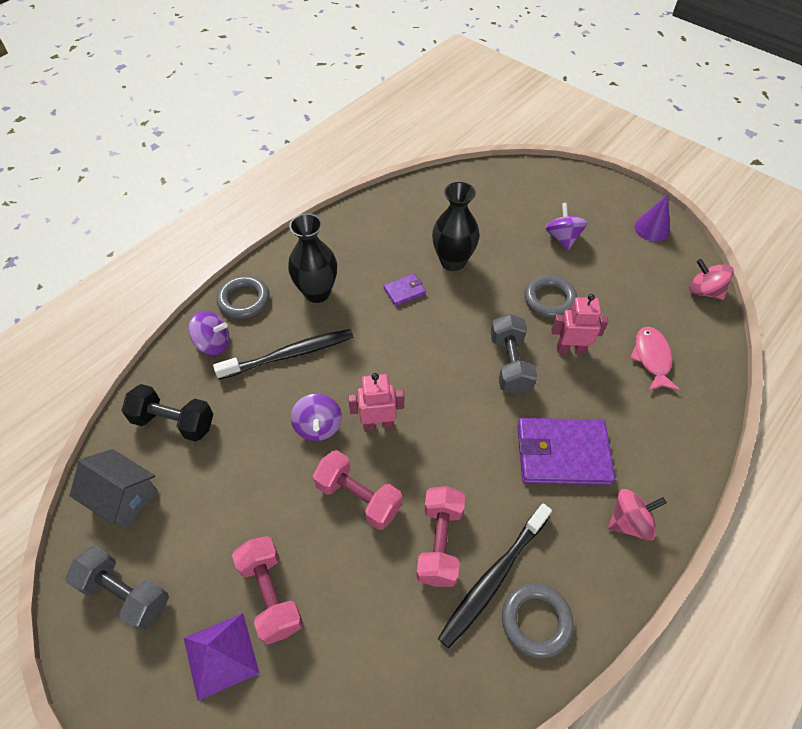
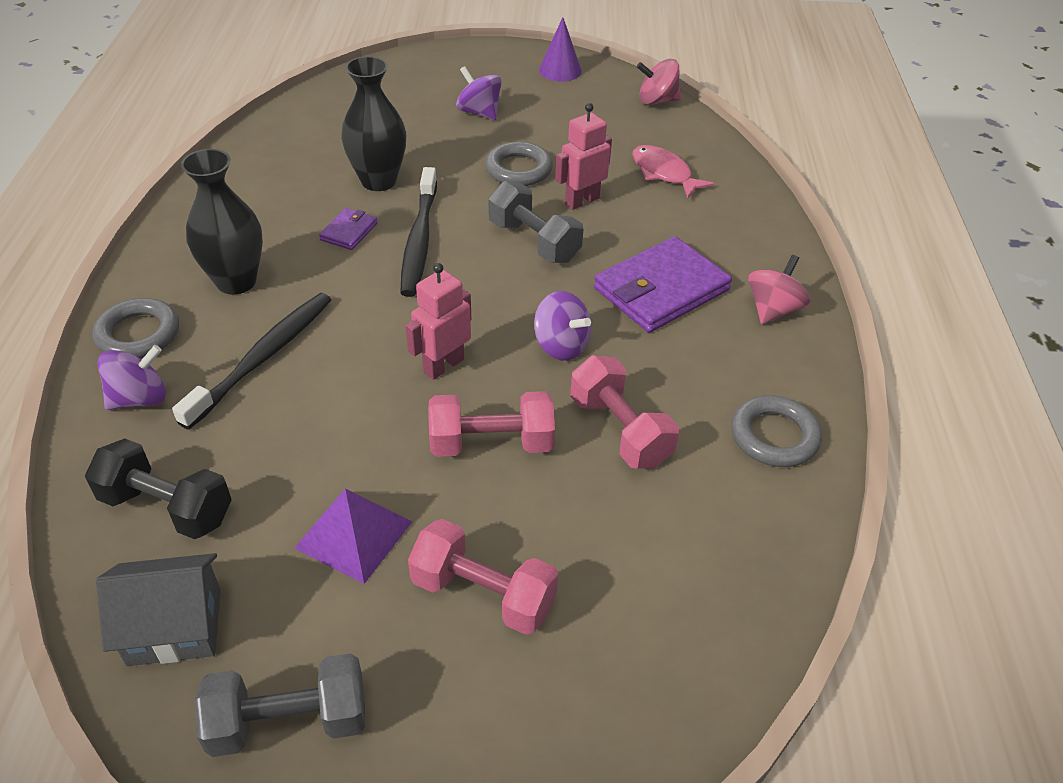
camera: 40 degrees left, 10 degrees down
black dumbbell [122,384,213,442] -> black dumbbell turned 45 degrees clockwise [85,438,232,539]
purple pyramid [184,613,260,701] -> purple pyramid moved to [294,488,412,584]
purple spinning top [291,394,342,441] -> purple spinning top moved to [534,291,591,361]
black toothbrush [438,503,552,648] -> black toothbrush moved to [400,167,437,297]

